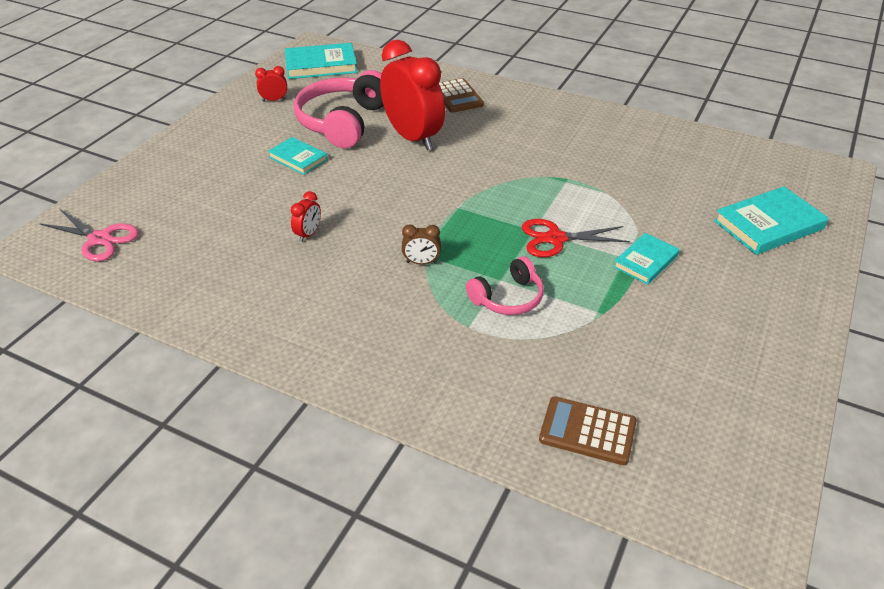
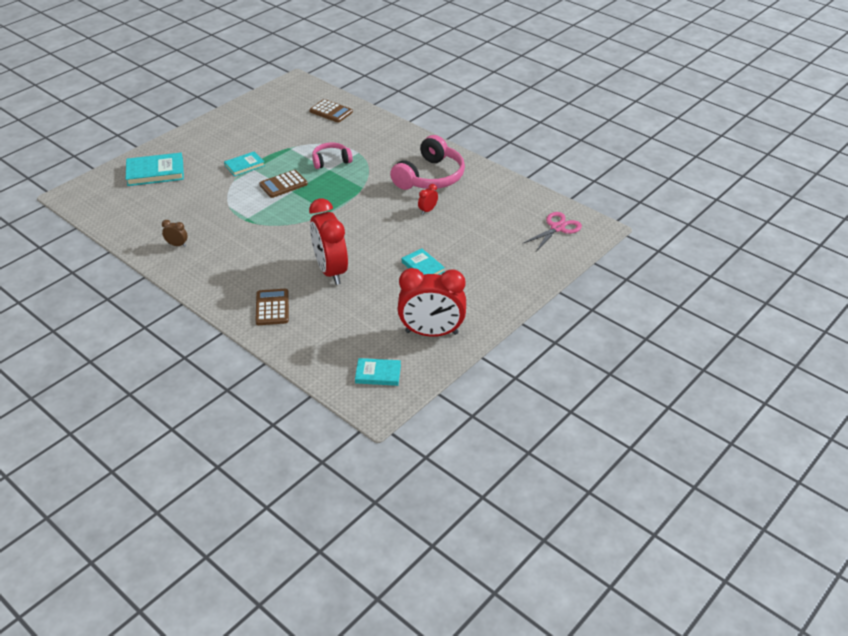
camera: 165 degrees left, 0 degrees up
pink scissors [39,209,139,261] -> pink scissors turned 90 degrees clockwise [522,212,582,251]
red clock [255,66,287,102] -> red clock [397,268,466,337], size x2.47
turquoise book [285,43,357,79] -> turquoise book [355,358,401,386], size x0.62
pink headphones [294,70,384,148] -> pink headphones moved to [390,135,465,190]
brown clock [402,224,441,265] -> brown clock moved to [162,220,188,247]
red scissors [522,219,630,257] -> brown calculator [259,170,308,198]

